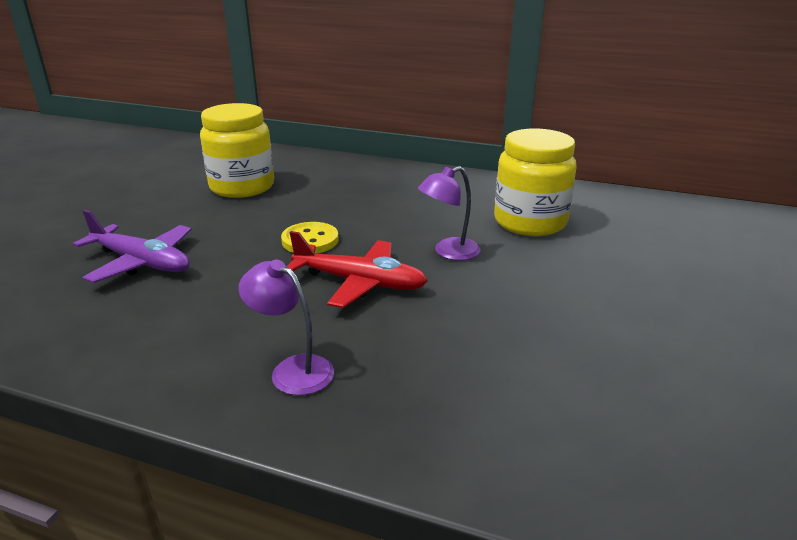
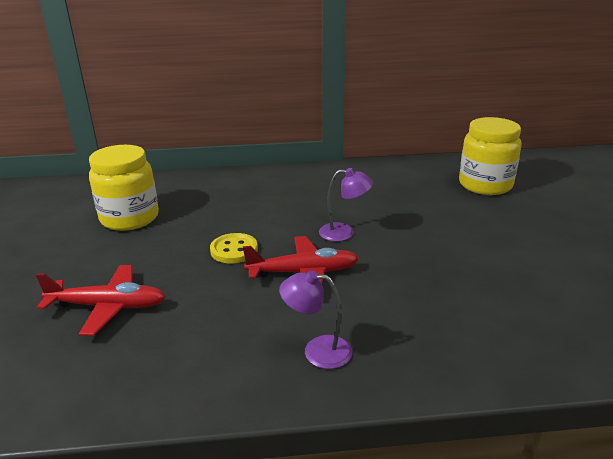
camera: 25 degrees left, 0 degrees up
purple plane [73,210,191,283] -> red plane [36,265,166,336]
purple lamp [418,166,480,261] -> purple lamp turned 120 degrees counterclockwise [319,168,373,242]
yellow jar [494,128,577,236] -> yellow jar moved to [459,117,522,195]

